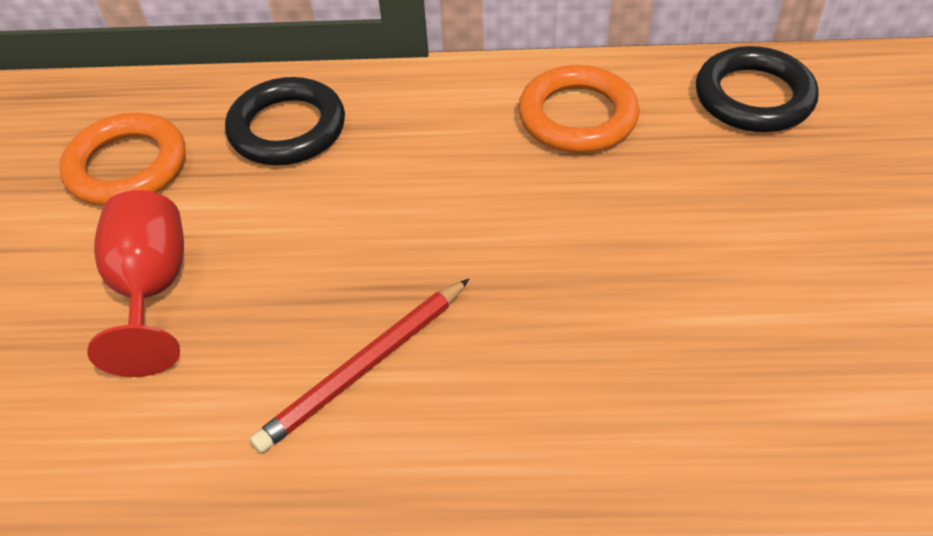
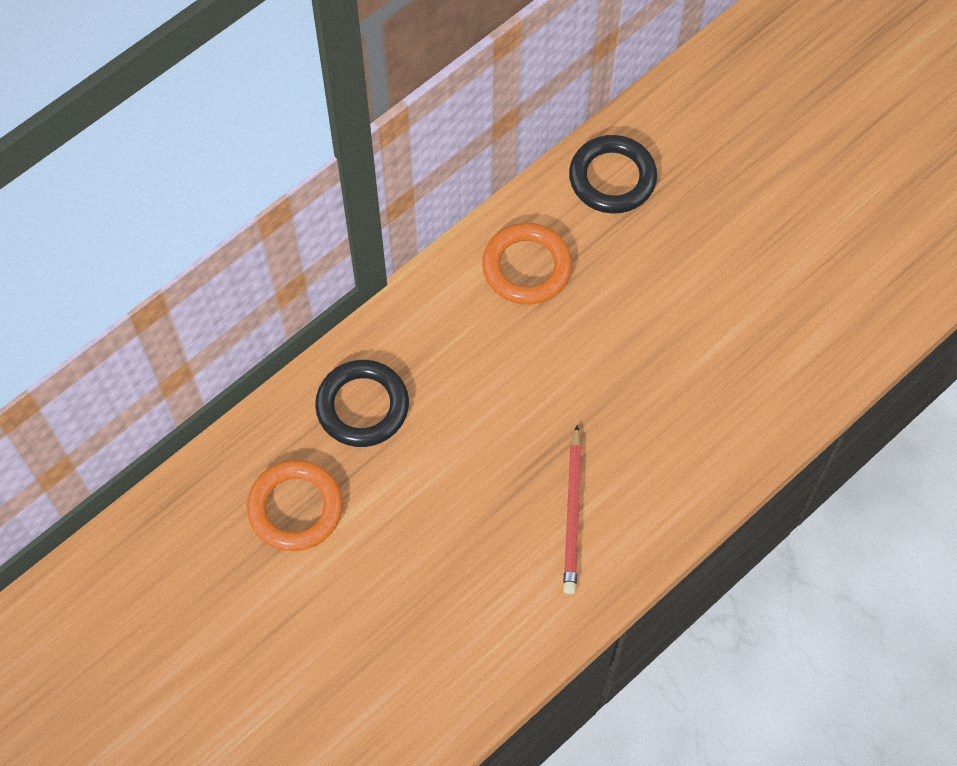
camera: 45 degrees left, 15 degrees up
red goblet [87,190,184,377] -> none

